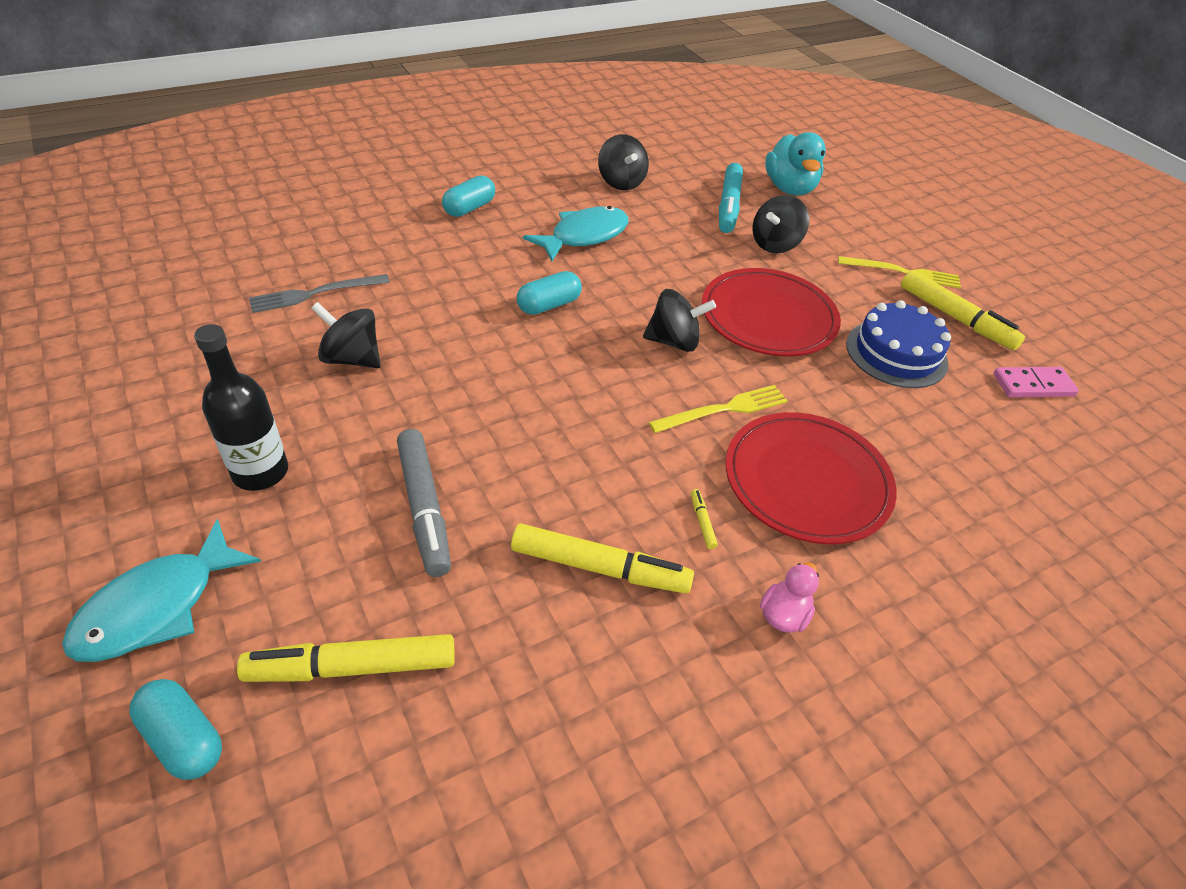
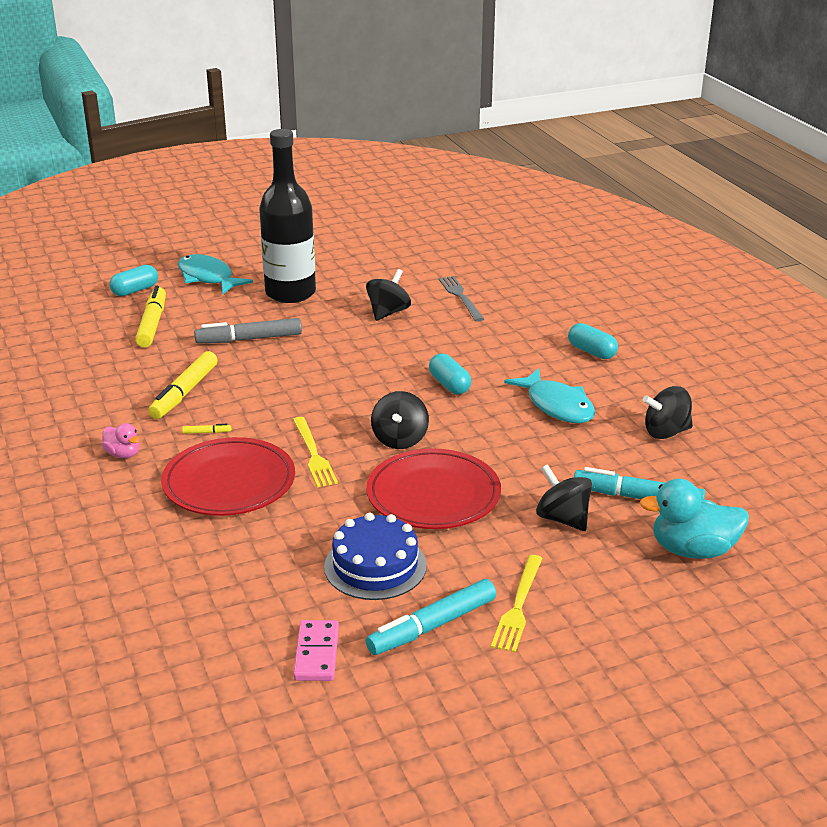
camera: 100 degrees right, 15 degrees down
black bottle [194,324,288,491] -> black bottle [259,129,316,303], size x1.59
yellow marker [901,270,1025,350] -> turquoise marker [366,579,496,655]

